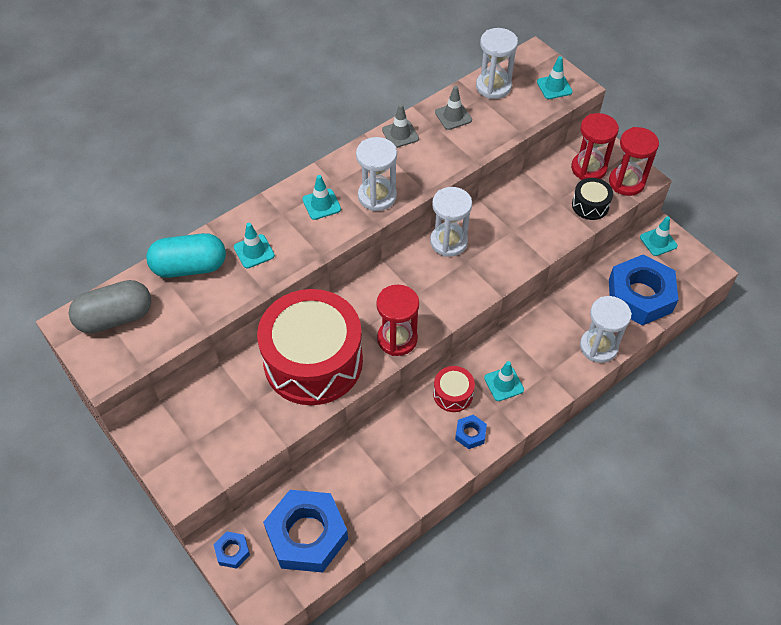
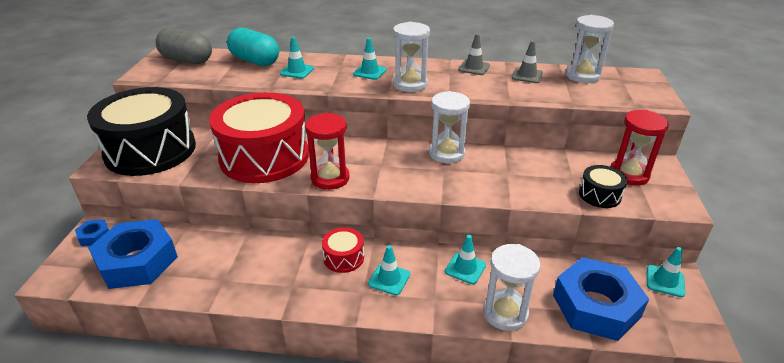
camera: 45 degrees right, 20 degrees down
blue nut [455,415,487,449] -> none
turquoise traffic cone [537,56,573,99] -> turquoise traffic cone moved to [445,235,486,284]
red hourglass [609,127,659,196] -> none
none -> black drum [87,87,196,176]

